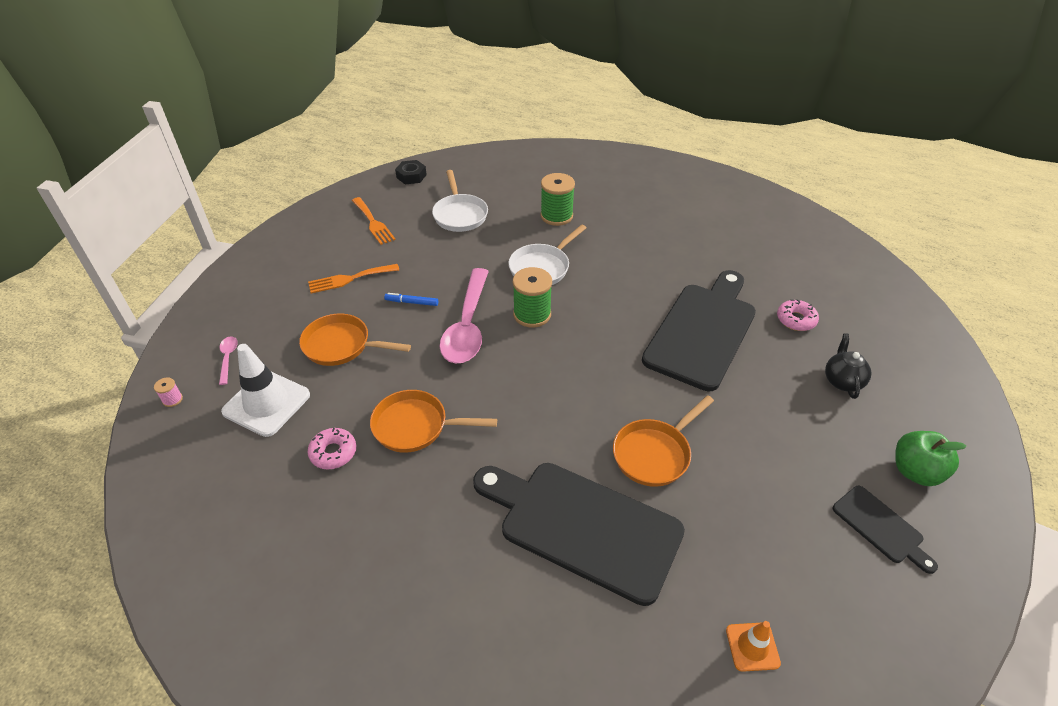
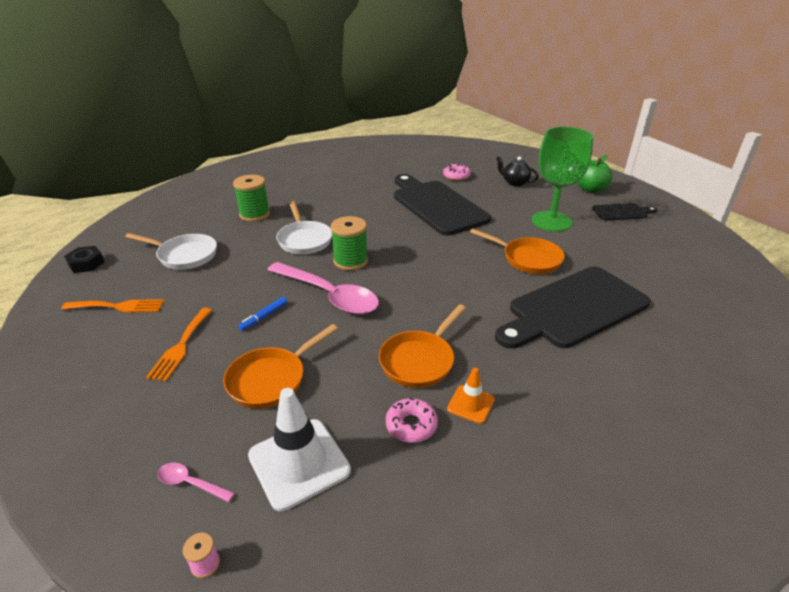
camera: 60 degrees left, 10 degrees down
orange pan [613,395,714,487] -> orange pan turned 45 degrees counterclockwise [470,228,565,274]
orange traffic cone [726,621,781,672] -> orange traffic cone moved to [447,368,495,424]
none -> green goblet [532,127,593,232]

